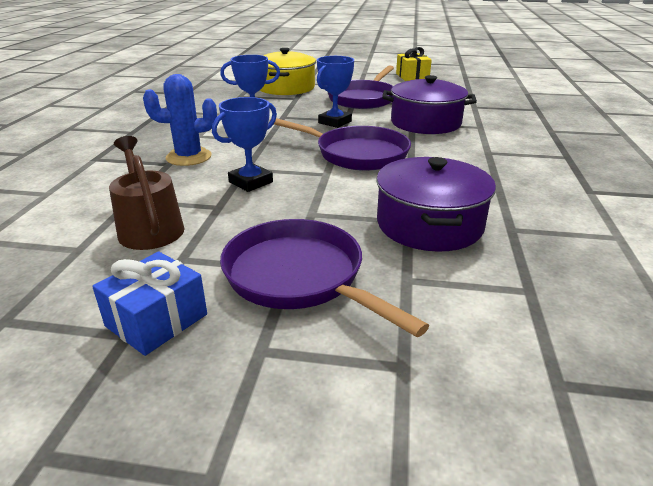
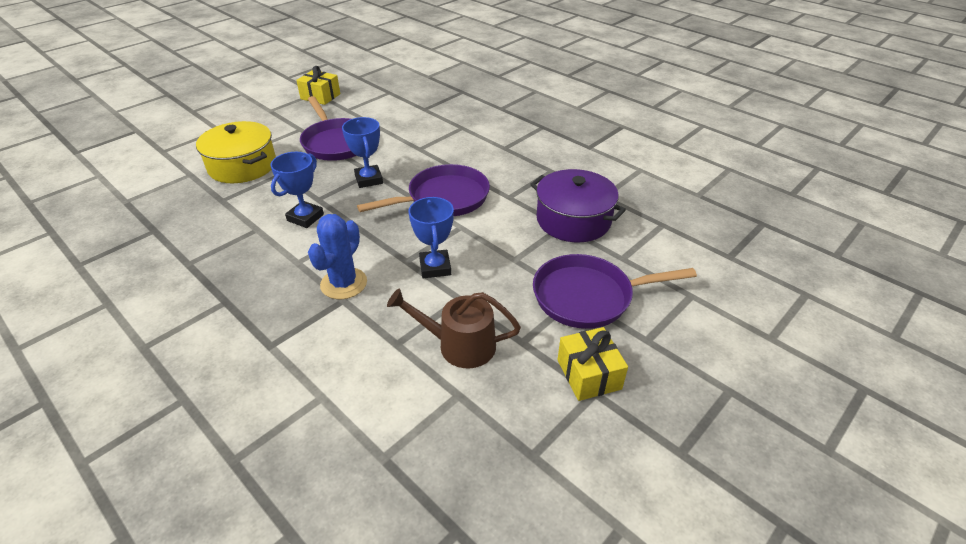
camera: 55 degrees left, 10 degrees up
blue gift [92,252,207,356] -> yellow gift [557,327,628,401]
purple pot [382,75,477,134] -> none

